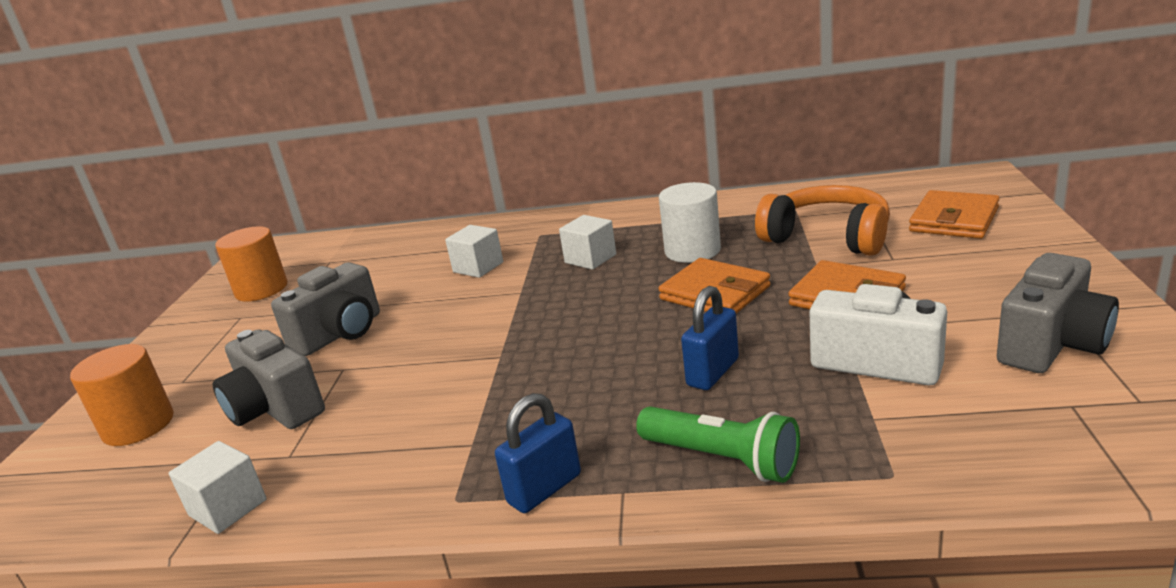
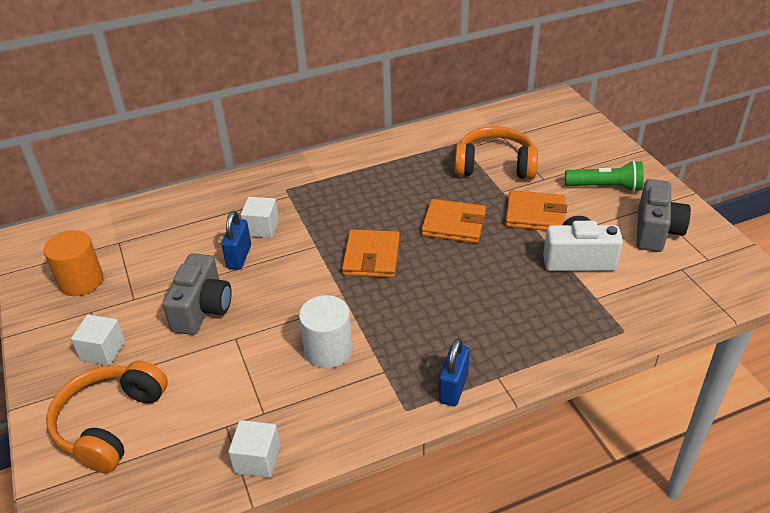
camera: 30 degrees left, 15 degrees up
orange cylinder [70,344,174,446] -> orange headphones [46,360,168,473]
grey camera [213,330,325,429] -> none
white cube [559,215,616,270] -> white cube moved to [71,315,125,366]
green flashlight [636,406,800,483] -> green flashlight moved to [565,160,644,192]
white cylinder [659,182,721,263] -> white cylinder moved to [299,295,353,368]
blue padlock [681,286,739,390] -> blue padlock moved to [221,211,251,270]
orange wallet [909,190,1000,239] -> orange wallet moved to [342,229,400,278]

